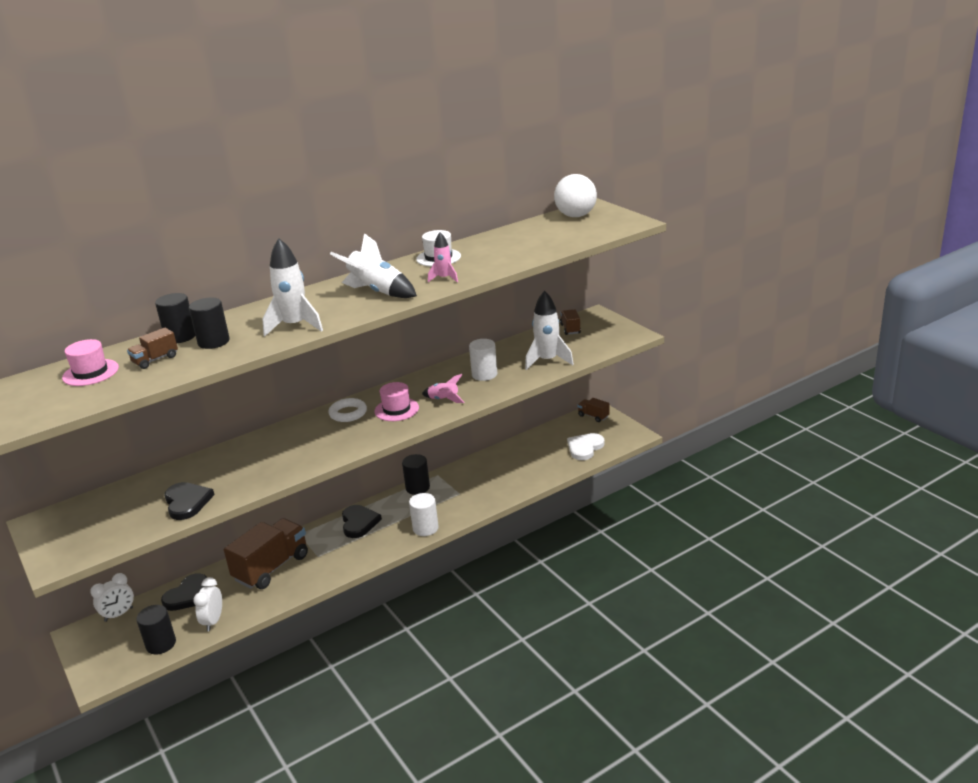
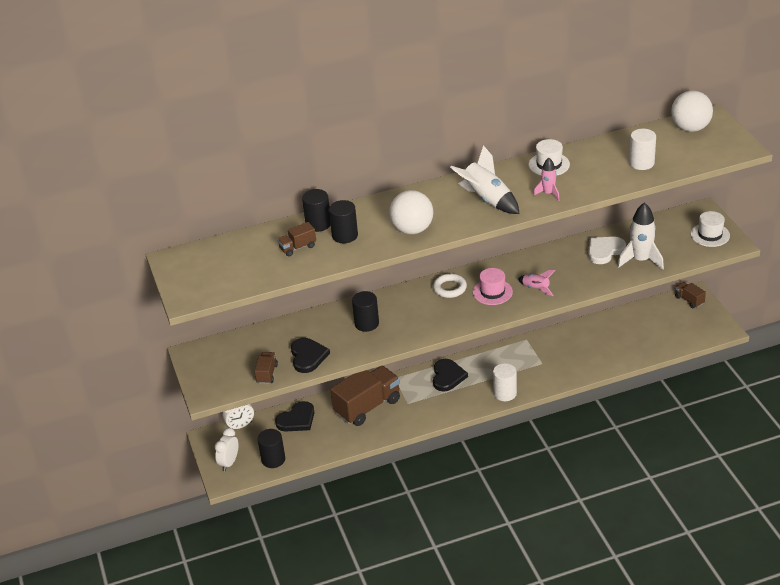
camera: 15 degrees right, 10 degrees up
pink hat [62,339,119,386] -> none
white clock [193,577,222,631] -> white clock moved to [215,428,238,471]
white rocket [262,238,323,337] -> white ball [389,190,433,234]
black cylinder [402,454,430,495] -> black cylinder moved to [352,291,379,332]
white cylinder [469,339,497,381] -> white cylinder moved to [629,129,656,170]
brown truck [560,309,581,335] -> brown truck moved to [255,352,278,384]
white heart [567,433,605,460] -> white heart moved to [588,237,626,264]
none -> white hat [691,211,730,247]

